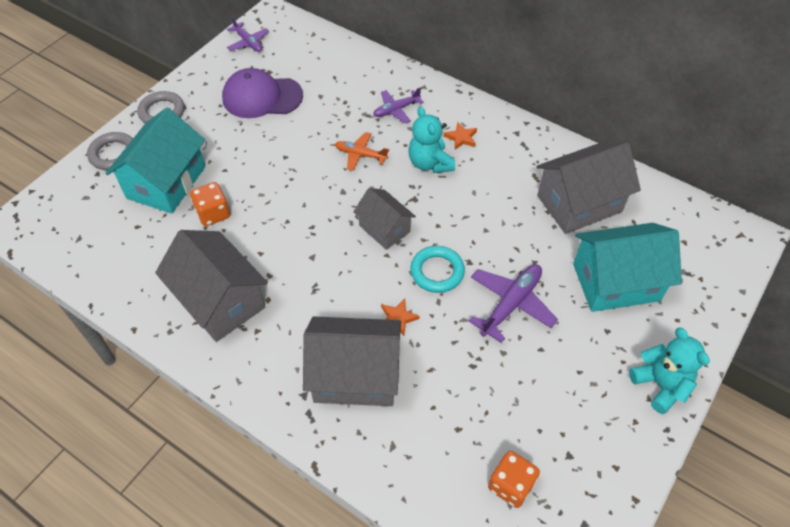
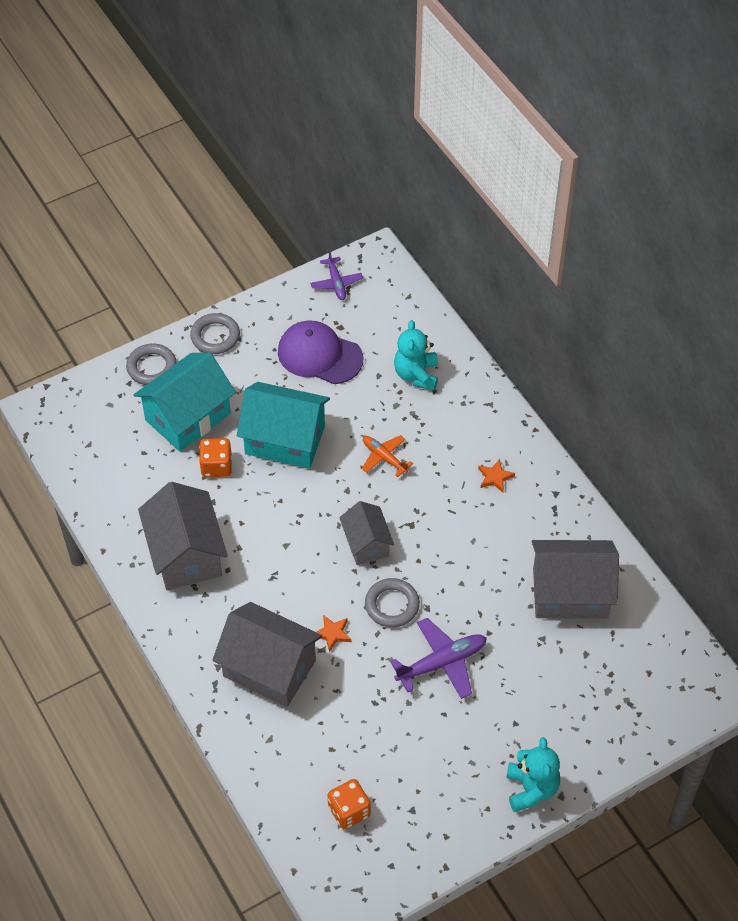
camera: 25 degrees right, 0 degrees up
purple plane [373,87,424,124] -> none
turquoise teddy bear [409,106,455,173] -> turquoise teddy bear moved to [394,320,438,391]
turquoise ring [410,246,465,293] -> grey ring [365,578,420,628]
turquoise house [573,223,682,312] -> turquoise house moved to [237,382,330,469]

